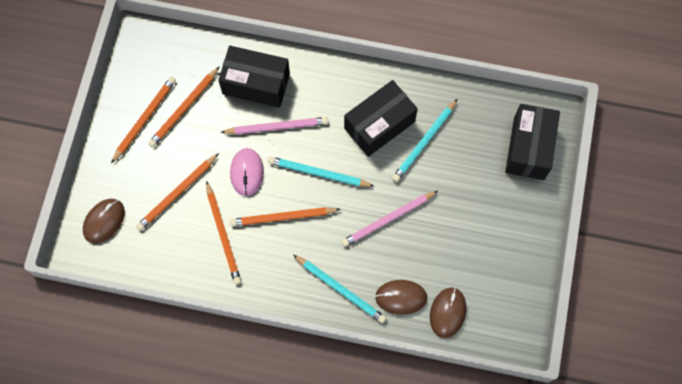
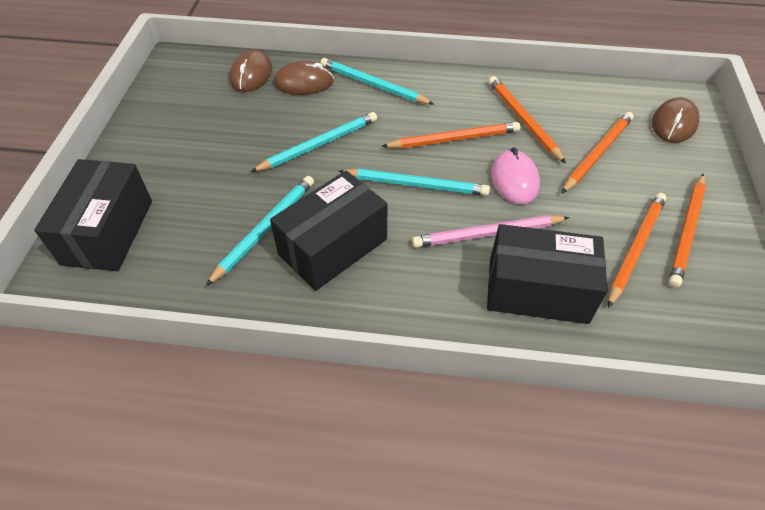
camera: 175 degrees right, 20 degrees down
pink pencil [341,191,438,247] -> turquoise pencil [251,112,377,172]

